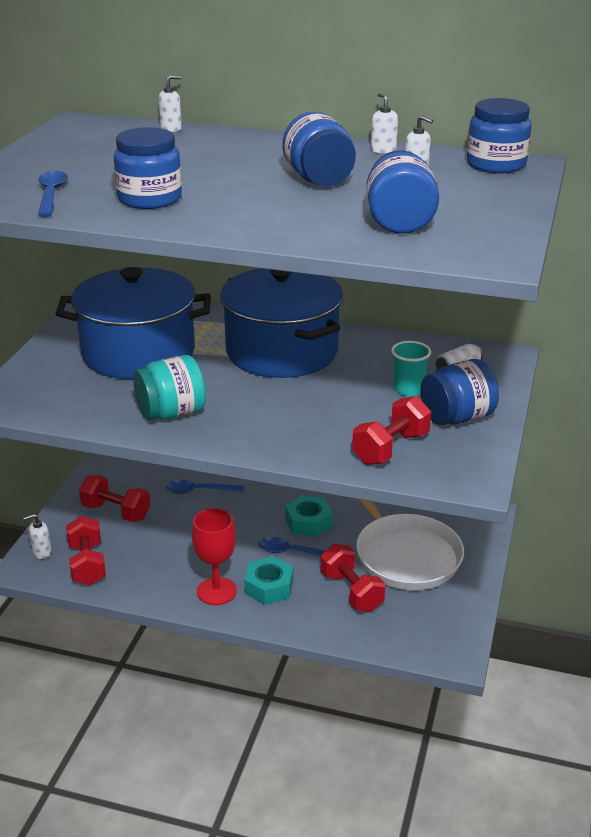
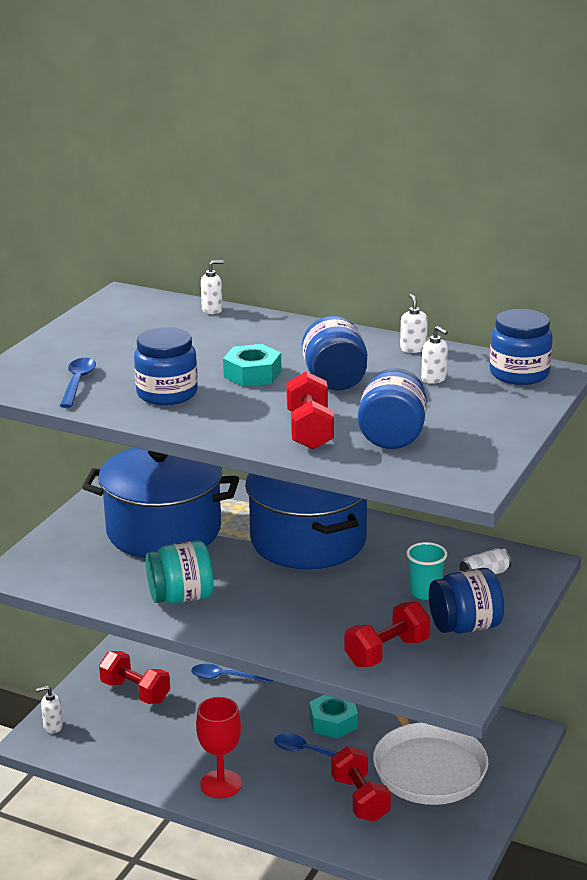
camera: 10 degrees right, 5 degrees down
red dumbbell [66,516,106,585] -> red dumbbell moved to [286,371,334,449]
turquoise nut [244,556,293,605] -> turquoise nut moved to [223,344,281,387]

